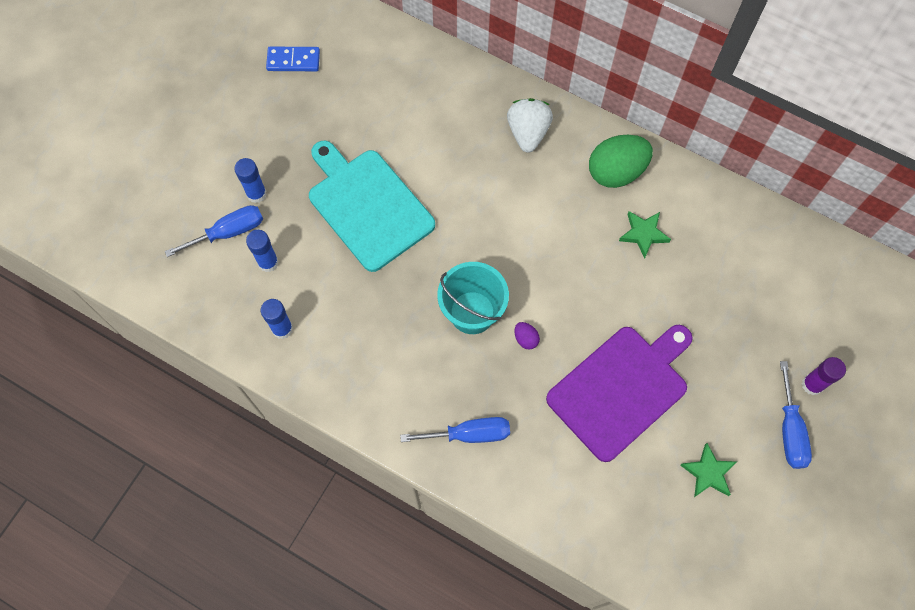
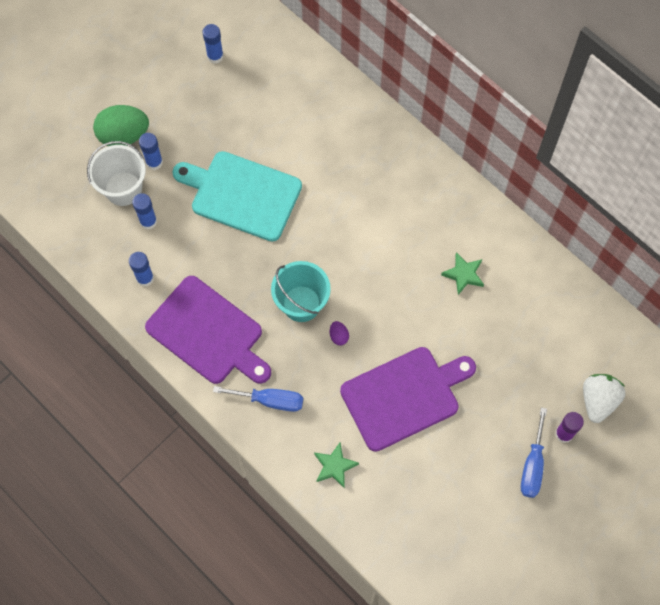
camera: 15 degrees right, 0 degrees up
blue screwdriver [165,205,263,257] -> white bucket [87,141,146,206]
blue domino [266,47,320,71] -> blue glue stick [203,24,224,64]
turquoise cutting board [309,140,435,272] -> turquoise cutting board turned 45 degrees counterclockwise [172,151,302,242]
white strawberry [507,98,553,152] -> white strawberry moved to [583,374,625,423]
green egg [589,135,653,188] -> green egg moved to [93,105,149,146]
green star [680,443,736,497] -> green star moved to [314,443,359,488]
none -> purple cutting board [145,276,271,384]

